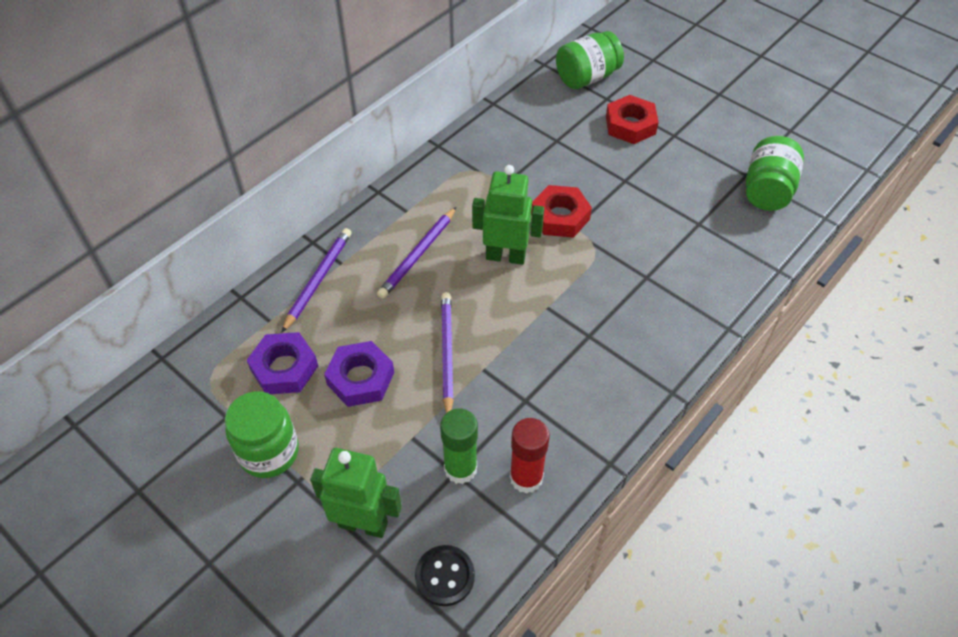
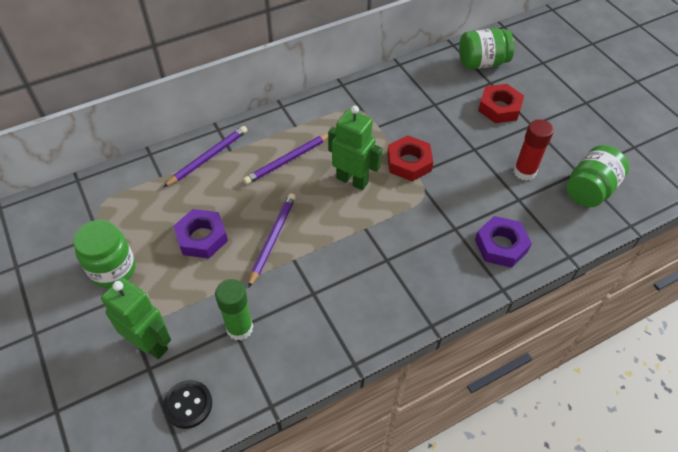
camera: 20 degrees right, 0 degrees up
purple nut [247,332,318,394] -> purple nut moved to [475,216,532,268]
red glue stick [510,418,550,494] -> red glue stick moved to [514,119,554,181]

